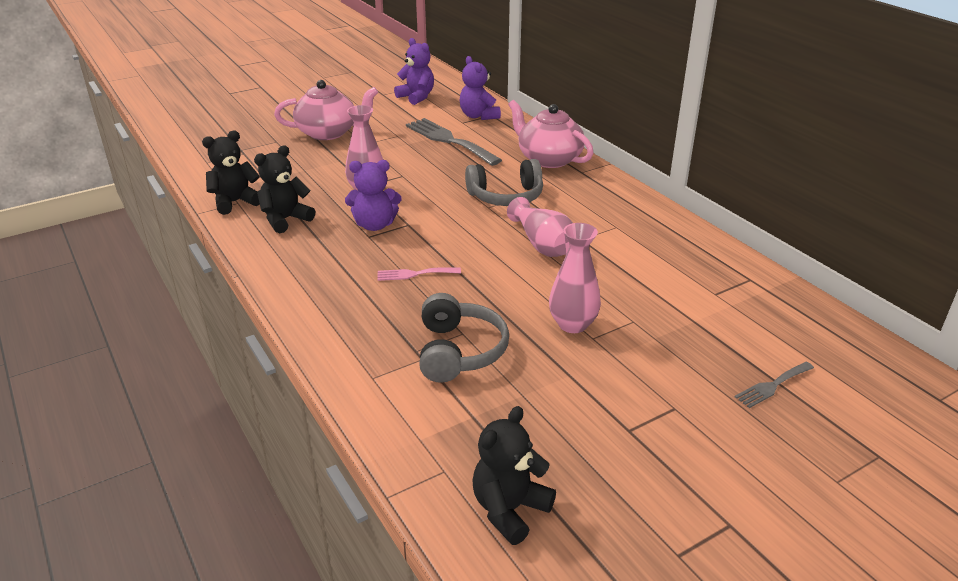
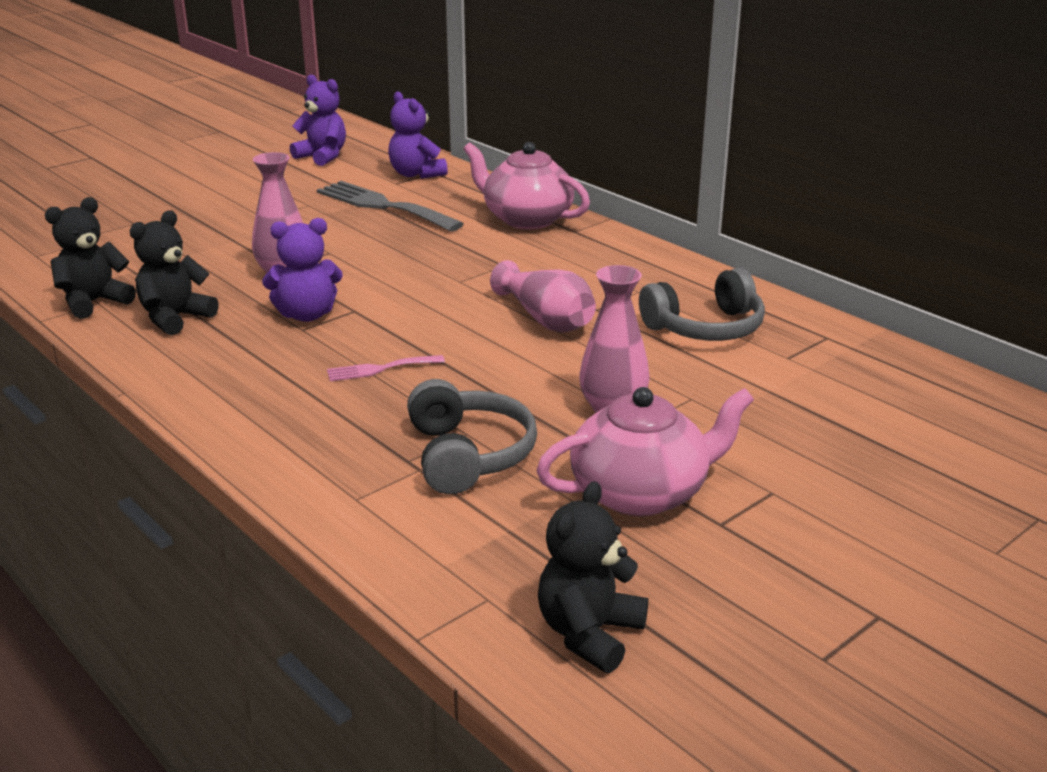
camera: 10 degrees left, 5 degrees down
pink teapot [274,80,378,140] -> pink teapot moved to [536,387,754,516]
grey headphones [465,159,543,206] -> grey headphones moved to [639,268,765,341]
grey fork [735,362,814,408] -> none

